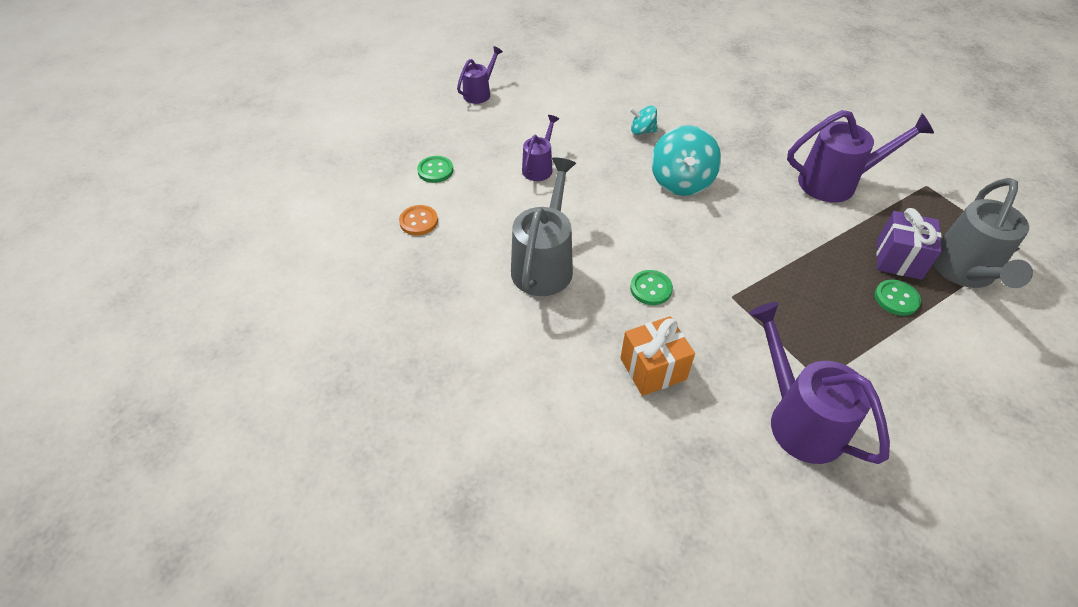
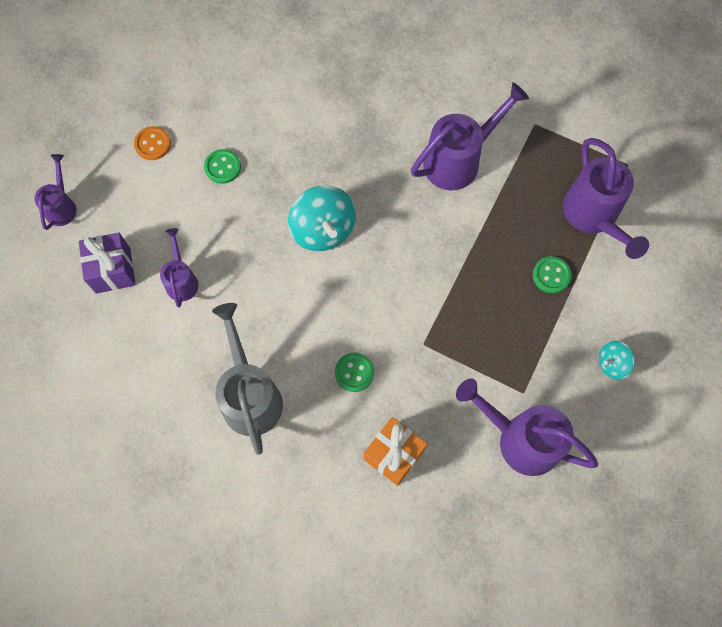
camera: 30 degrees left, 20 degrees up
orange button [399,205,438,236] -> orange button moved to [134,126,171,160]
green button [417,156,454,183] -> green button moved to [204,149,241,184]
turquoise spinning top [630,105,658,135] -> turquoise spinning top moved to [599,341,635,380]
purple gift [877,208,942,280] -> purple gift moved to [79,233,136,294]
grey watering can [933,178,1033,288] -> purple watering can [563,138,649,259]

